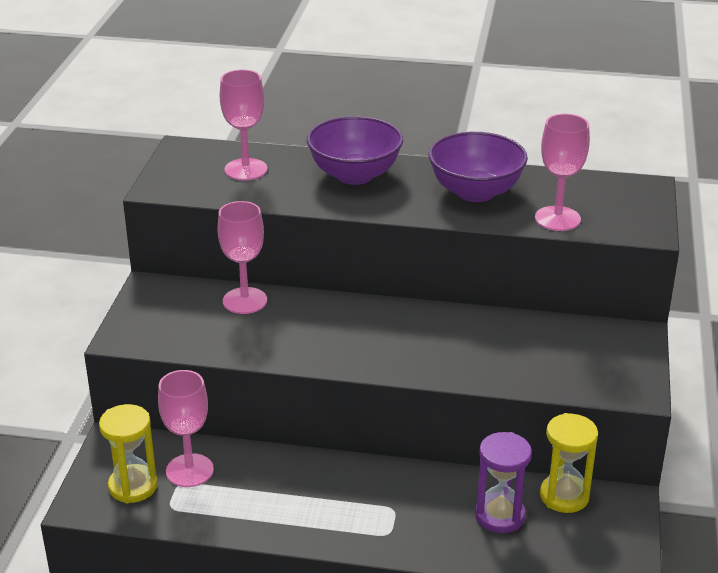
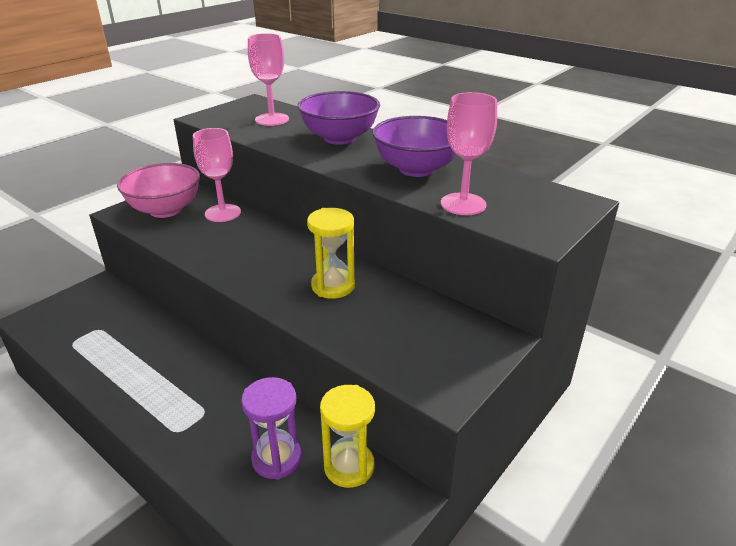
camera: 30 degrees right, 0 degrees up
yellow hourglass [99,404,158,503] -> yellow hourglass moved to [307,208,355,299]
pink goblet [158,370,214,487] -> none
none -> pink bowl [117,163,200,218]

